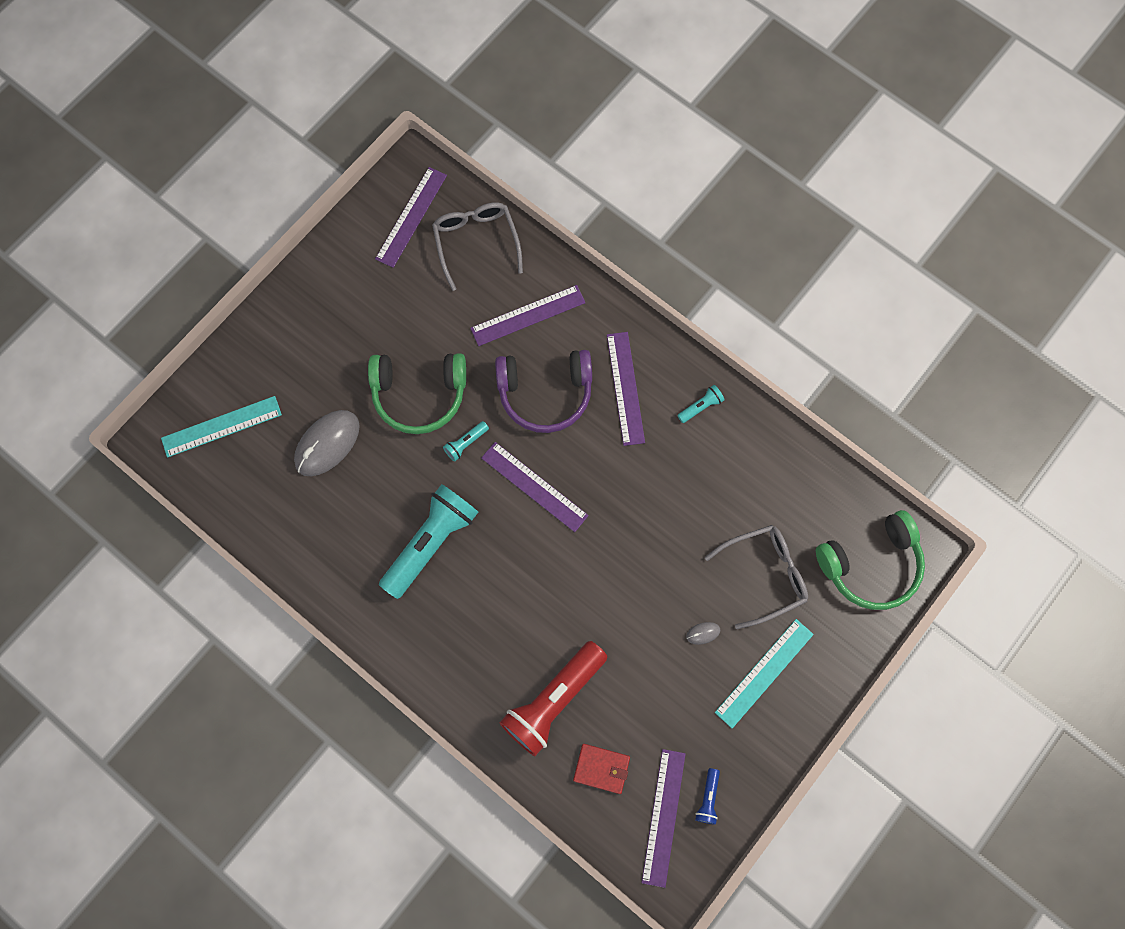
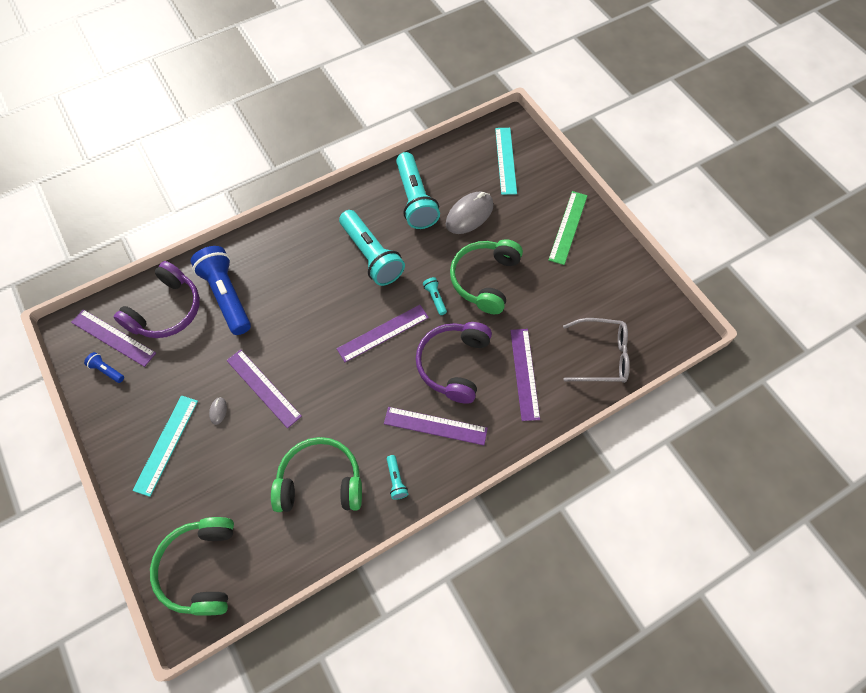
camera: 110 degrees right, 10 degrees down
grey mouse [294,410,360,476] -> grey mouse turned 75 degrees clockwise [446,191,494,234]
purple ruler [375,167,447,268] -> purple ruler moved to [226,349,302,428]
red flashlight [499,641,607,756] -> blue flashlight [191,246,251,335]
red wallet [573,744,630,794] -> purple headphones [114,261,200,338]
grey glasses [705,525,808,629] -> none
turquoise ruler [715,619,814,728] -> turquoise ruler turned 45 degrees clockwise [132,395,198,497]
none -> green headphones [271,437,362,512]
none -> turquoise flashlight [396,152,440,229]
none -> green ruler [548,191,587,265]

